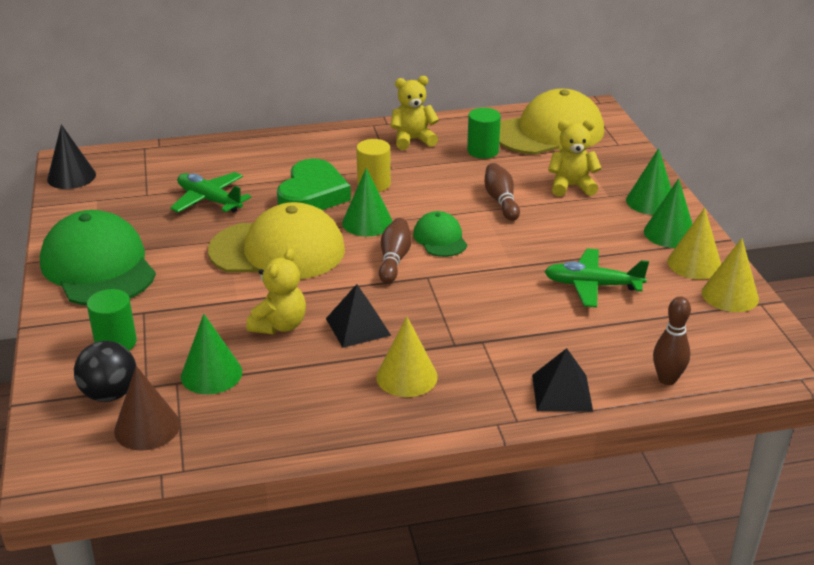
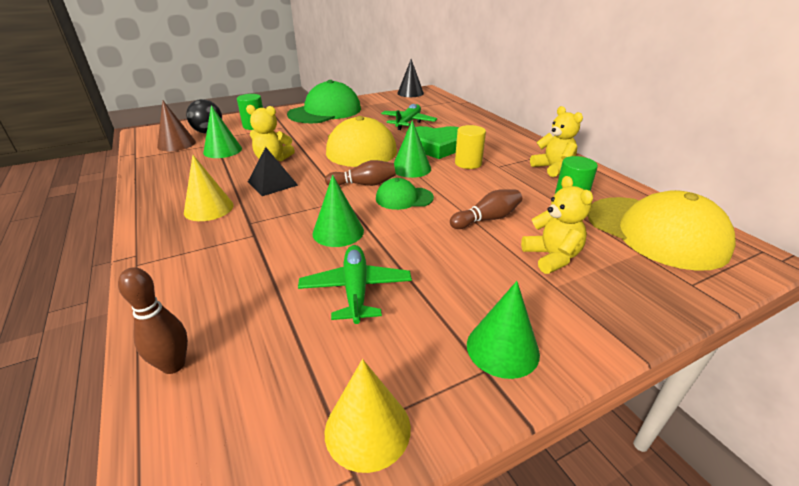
camera: 75 degrees right, 0 degrees up
green cap [413,211,467,257] -> green cap turned 150 degrees counterclockwise [376,178,434,210]
black pyramid [532,348,593,412] -> none
green cone [626,148,671,215] -> green cone moved to [313,175,364,247]
yellow cone [667,207,721,279] -> none

